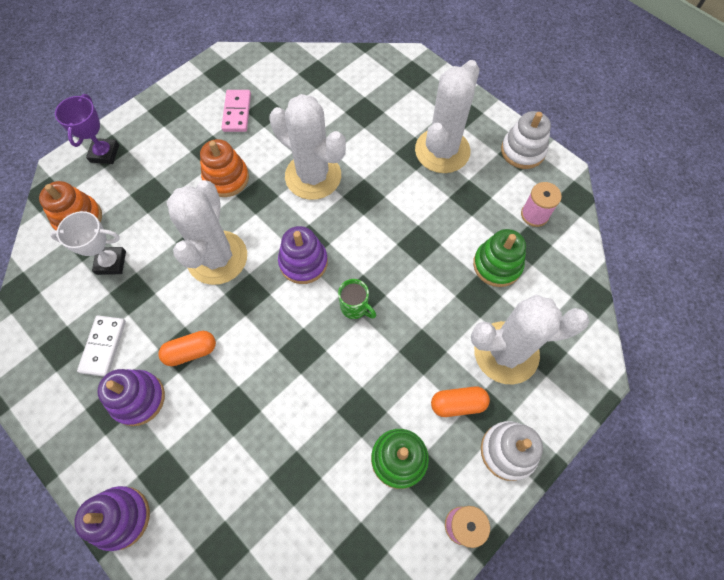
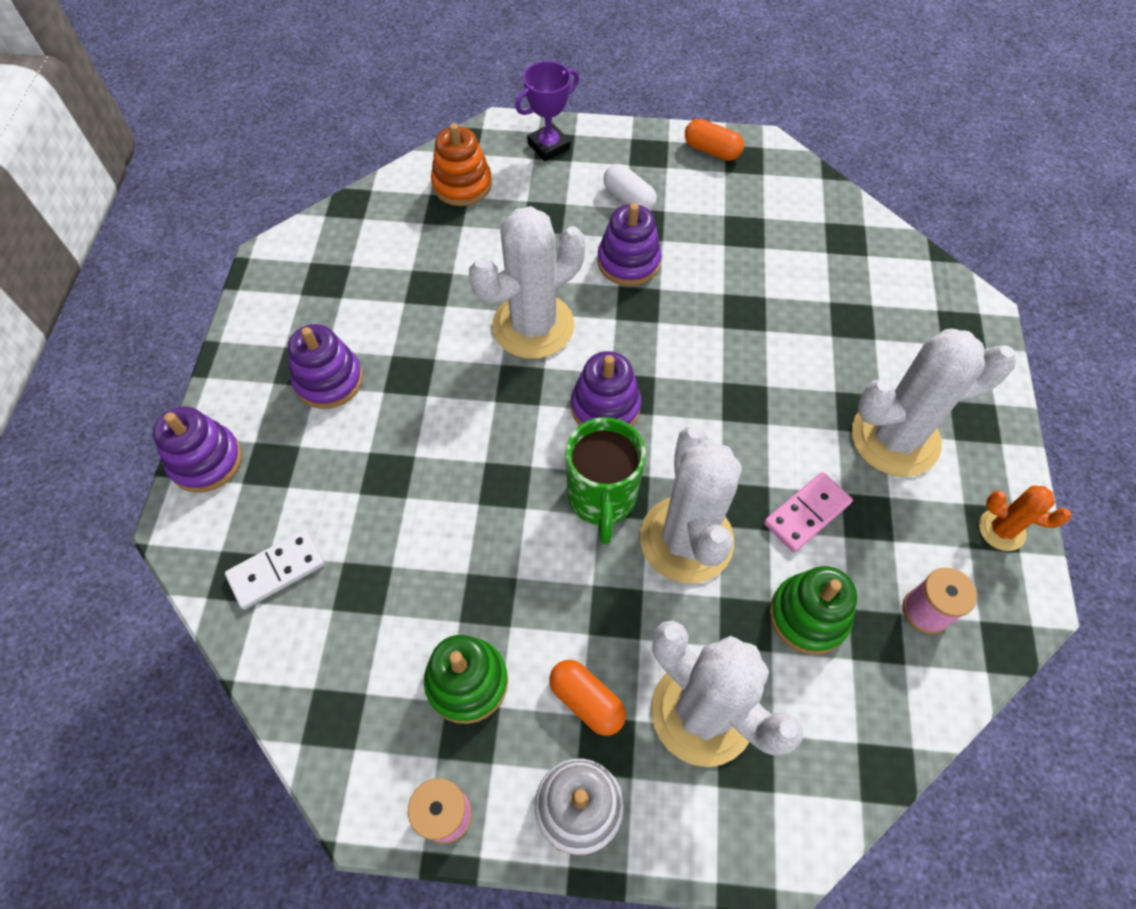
camera: 50 degrees right, 5 degrees down
white trophy [50,211,126,275] -> none
white domino [77,316,126,377] -> white domino moved to [225,529,324,609]
orange capsule [158,331,216,366] -> orange capsule moved to [685,119,744,161]
orange stacking toy [200,139,249,197] -> purple stacking toy [597,203,661,286]
pink domino [221,90,251,132] -> pink domino moved to [764,472,853,552]
white cactus [269,94,346,200] -> white cactus moved to [640,427,742,584]
green mug [338,279,376,319] -> green mug [565,417,646,544], size x1.73
white stacking toy [501,111,551,169] -> orange cactus [979,485,1071,551]
none -> white capsule [604,164,657,211]

